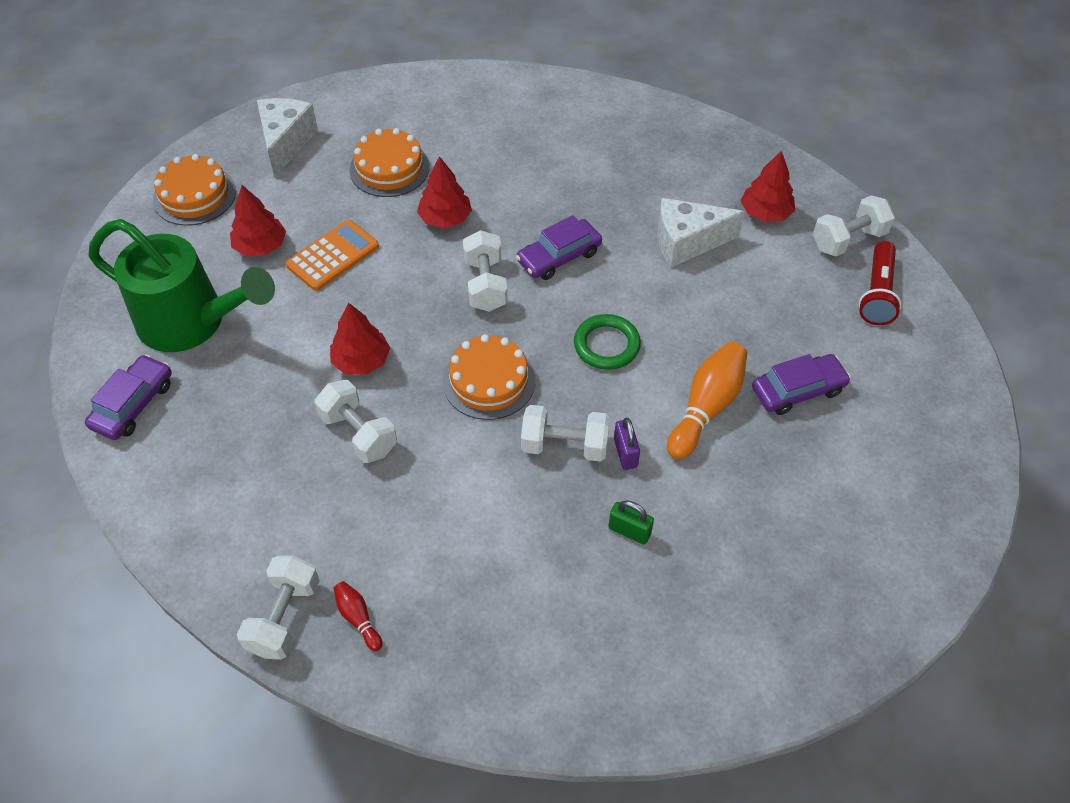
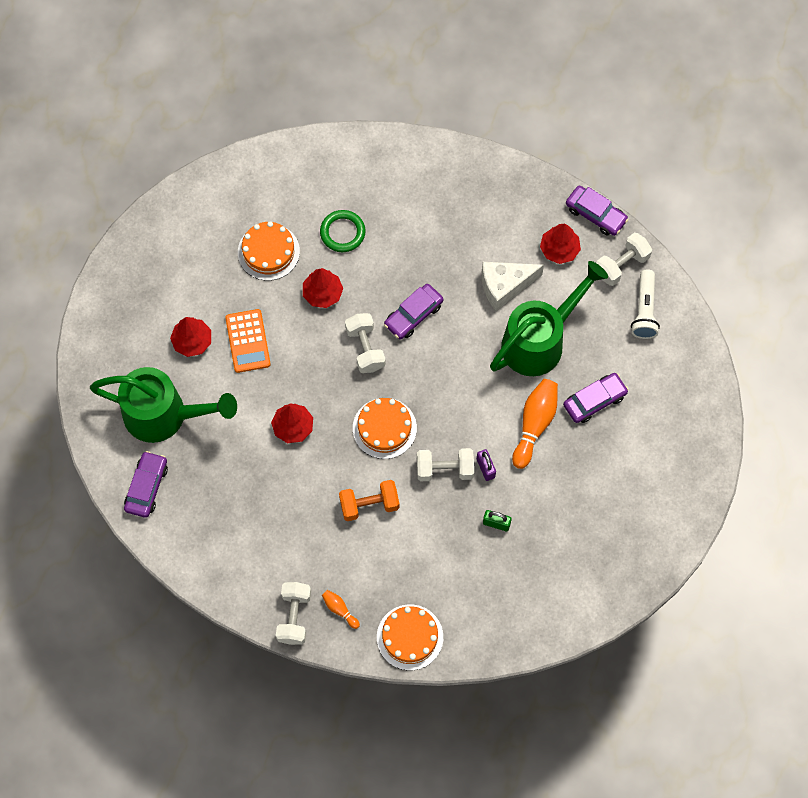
camera: 10 degrees left, 15 degrees up
orange cake [153,154,236,226] -> orange cake moved to [377,605,443,670]
white cheese [257,98,318,177] -> none
orange calculator [286,220,379,291] -> orange calculator turned 135 degrees clockwise [225,309,271,373]
white dumbbell [314,380,397,463] -> none
red bowling pin [333,581,382,651] -> orange bowling pin [322,590,360,629]
green ring [574,314,641,370] -> green ring moved to [320,210,366,252]
red flashlight [859,241,902,325] -> white flashlight [631,269,660,339]
none -> orange dumbbell [339,480,400,521]
none -> green watering can [490,261,608,376]
none -> purple car [566,186,629,236]

